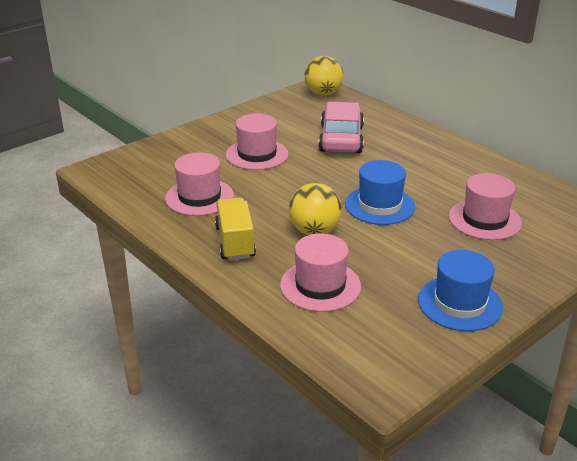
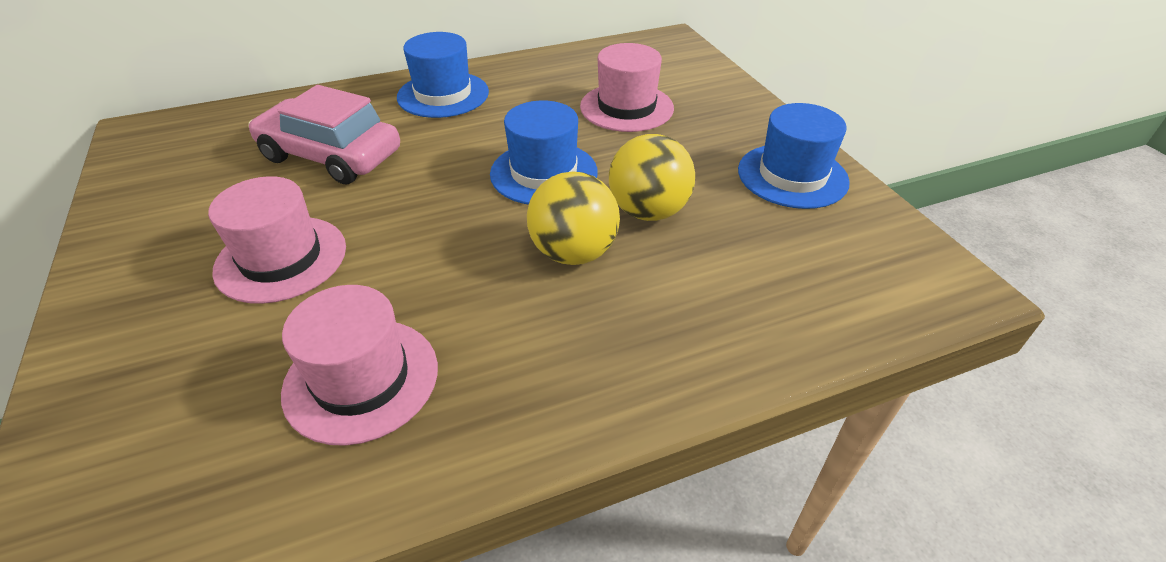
camera: 70 degrees left, 10 degrees up
yellow truck [215,198,256,260] -> none
pink hat [280,233,361,312] -> none
yellow ball [304,56,344,96] -> yellow ball moved to [609,134,695,221]
none -> blue hat [397,32,489,118]

